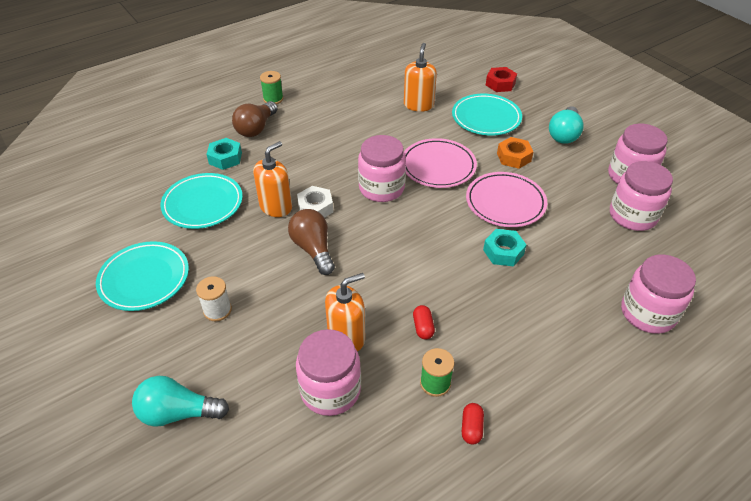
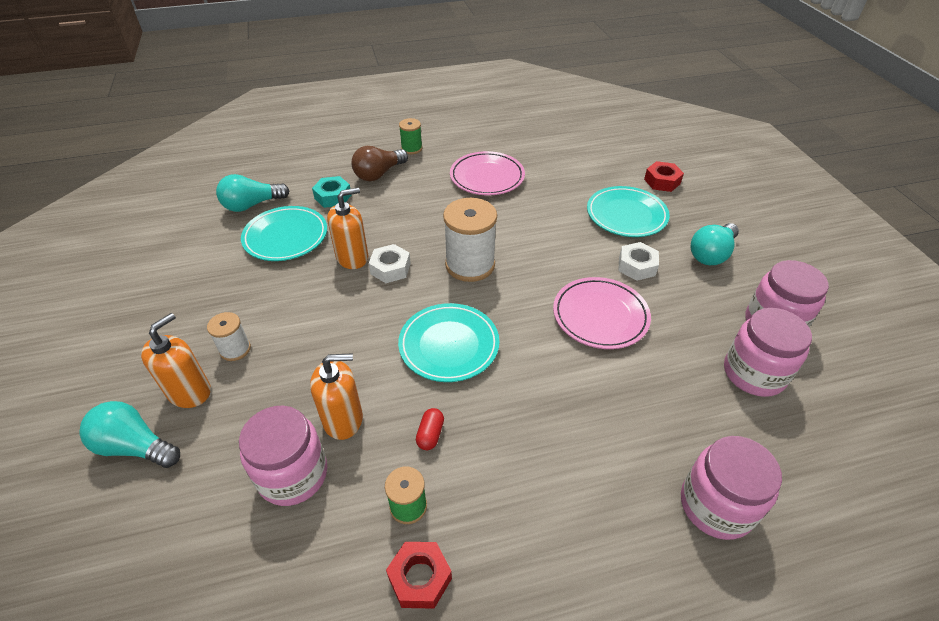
camera: 20 degrees right, 0 degrees up
turquoise plate [96,241,189,311] -> turquoise plate moved to [398,303,500,382]
brown light bulb [288,209,335,275] -> none
pink jar [358,135,406,202] -> white spool [443,198,497,282]
orange soap dispenser [404,43,437,112] -> orange soap dispenser moved to [141,313,211,408]
pink plate [404,138,477,188] -> pink plate moved to [450,151,525,195]
red capsule [462,403,484,444] -> red nut [386,542,452,609]
turquoise nut [483,229,526,267] -> none
orange nut [497,137,534,169] -> white nut [618,242,659,281]
none -> turquoise light bulb [216,174,290,212]

